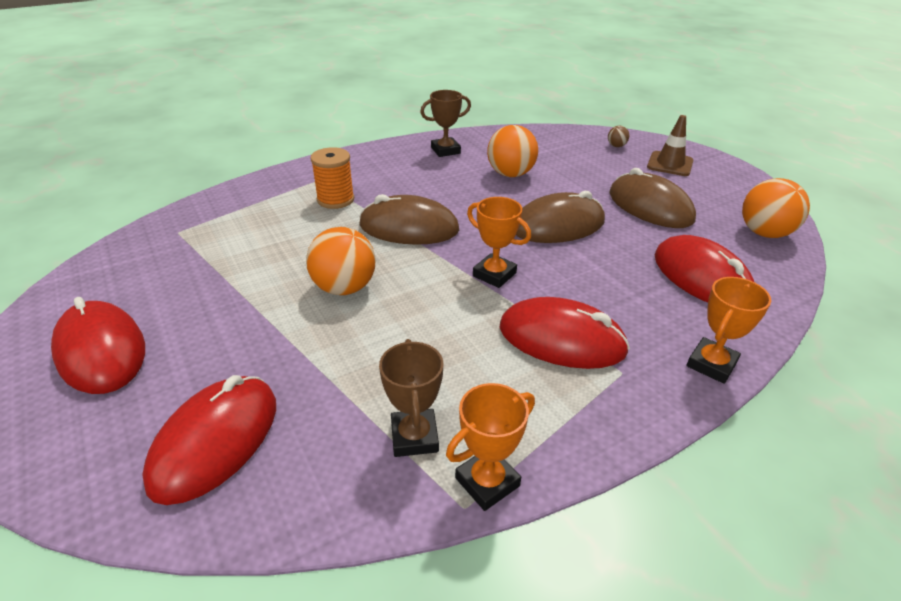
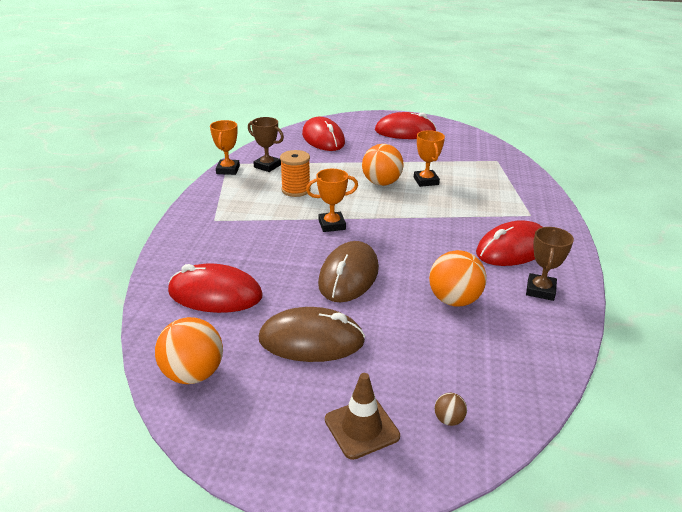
camera: 130 degrees right, 5 degrees down
orange spool [310,147,354,209] -> orange spool moved to [280,150,311,197]
brown mouse [359,194,459,245] -> none
red mouse [500,297,630,369] -> red mouse moved to [476,220,542,266]
orange trophy [686,277,771,384] -> orange trophy moved to [414,130,445,187]

